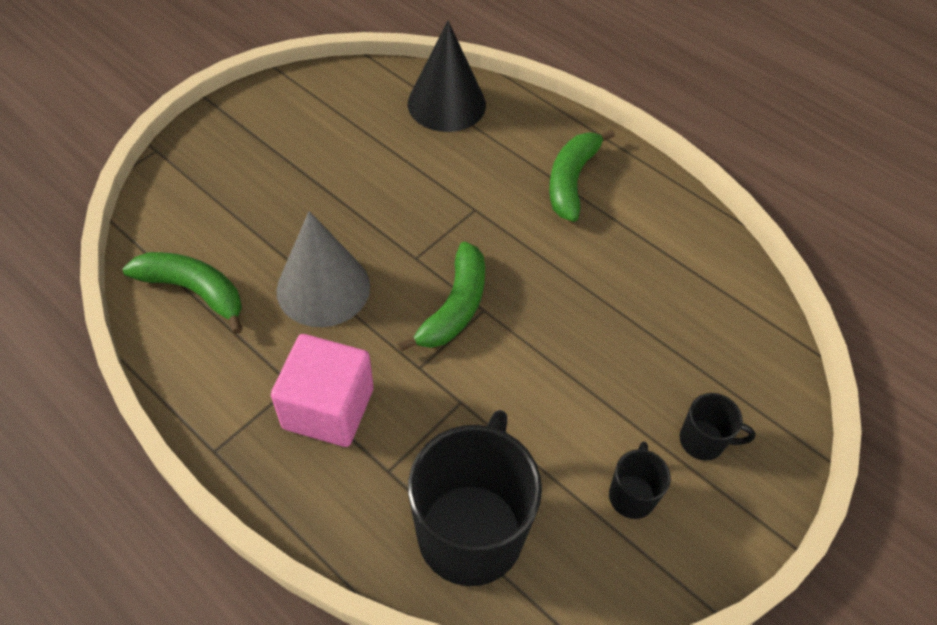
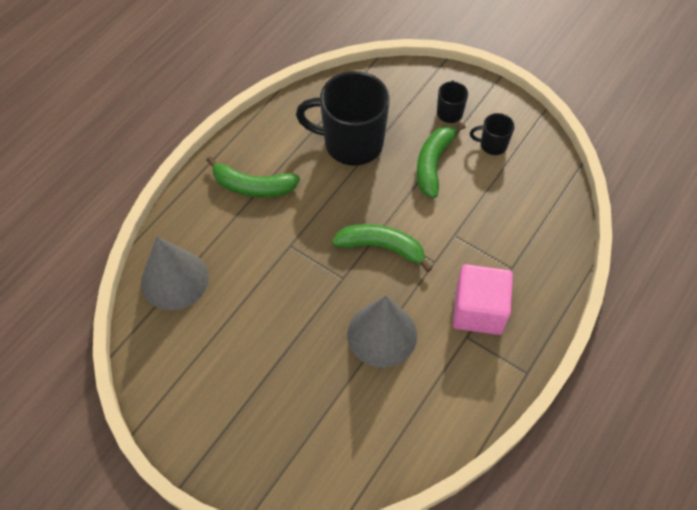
camera: 95 degrees left, 5 degrees up
green banana [123,252,243,334] -> green banana moved to [417,123,466,198]
black cone [408,21,486,132] -> grey cone [141,237,209,310]
black mug [408,410,542,586] -> black mug moved to [296,71,390,166]

